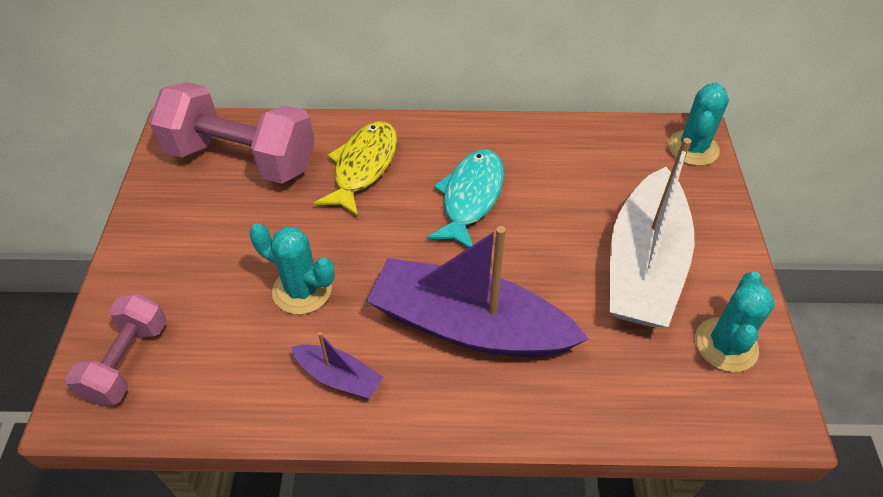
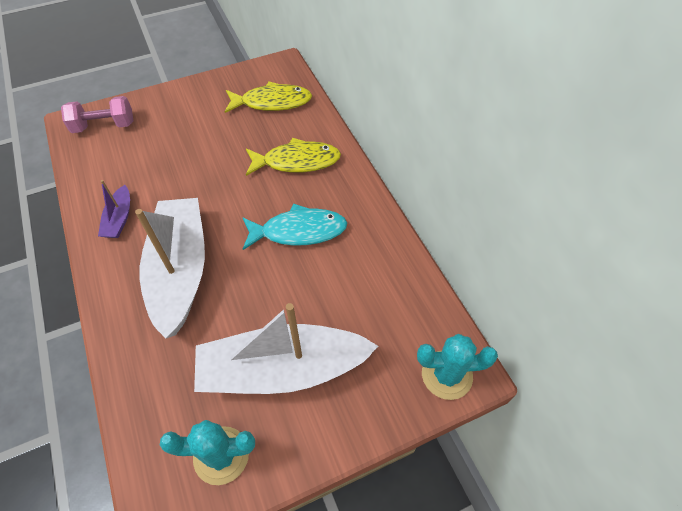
camera: 65 degrees right, 5 degrees up
pink dumbbell [149,82,315,184] -> yellow fish [224,81,312,113]
turquoise cactus [249,224,335,315] -> none
purple boat [367,226,589,357] -> white boat [135,198,205,339]

